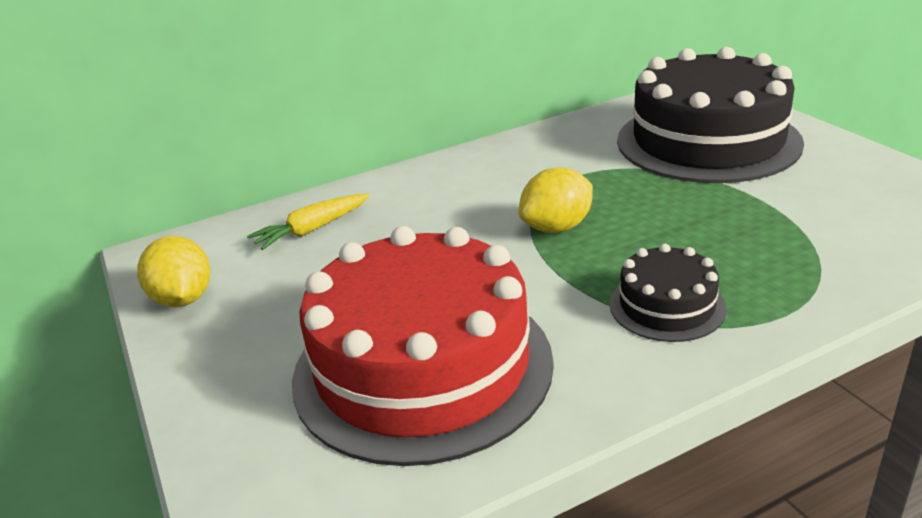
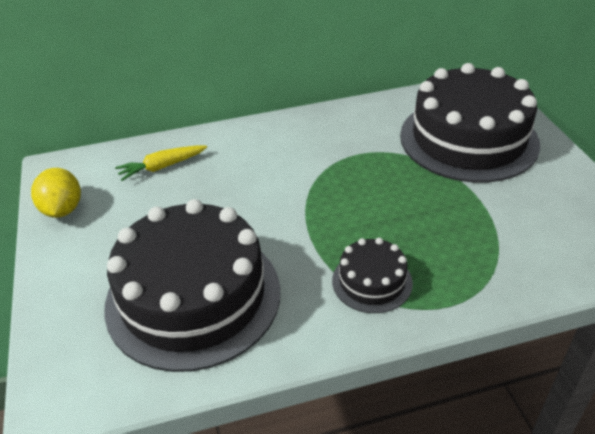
camera: 10 degrees right, 10 degrees up
red cake [292,226,554,466] -> black cake [104,199,280,372]
yellow lemon [519,167,593,233] -> none

